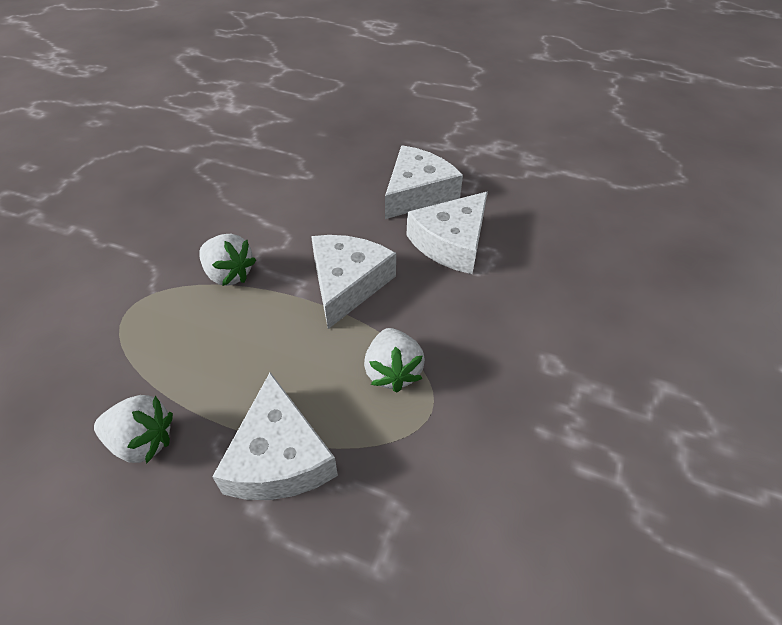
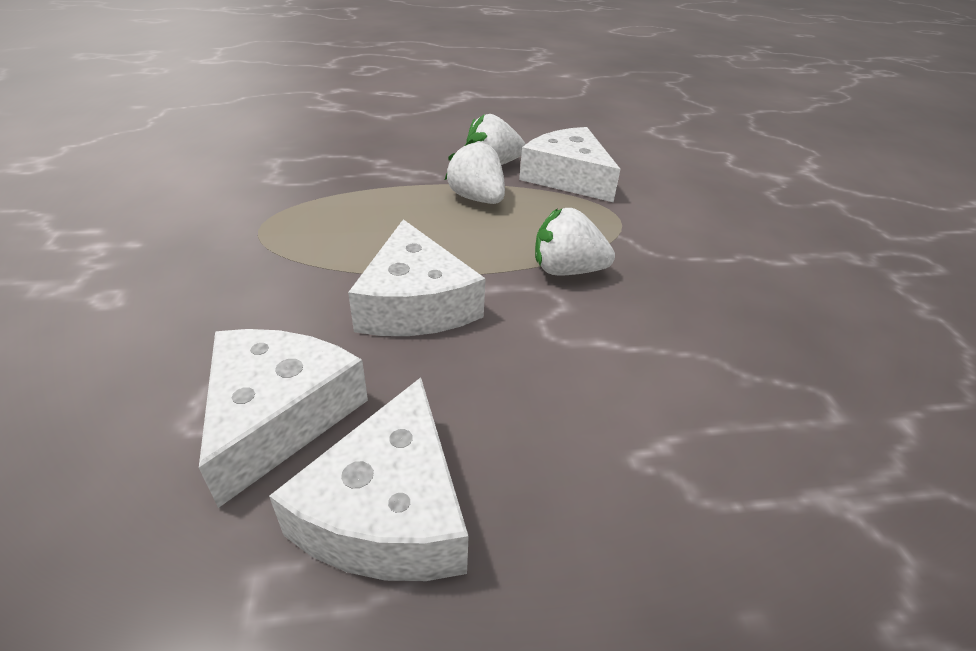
camera: 150 degrees right, 10 degrees down
white cheese [212,372,338,500] -> white cheese moved to [519,127,620,202]
white strawberry [364,328,425,392] -> white strawberry moved to [445,139,505,204]

